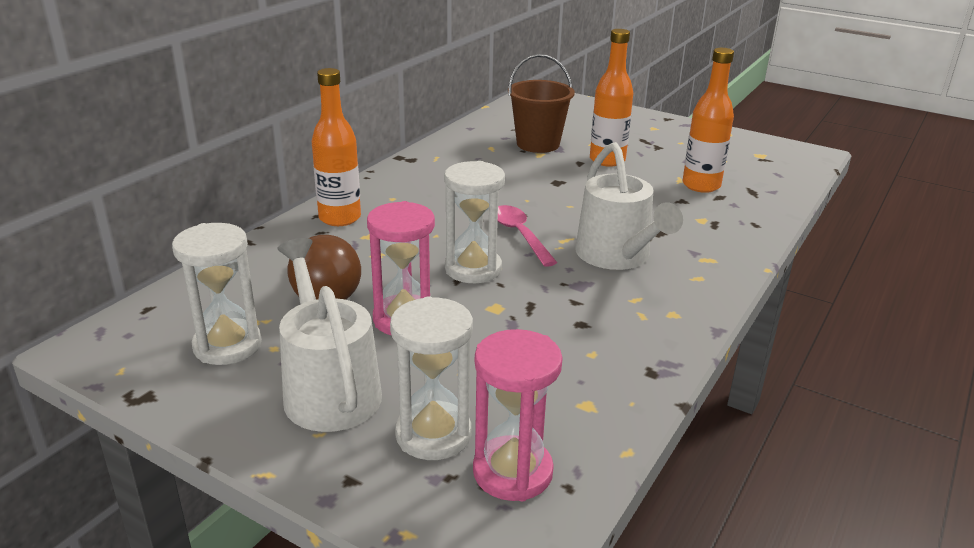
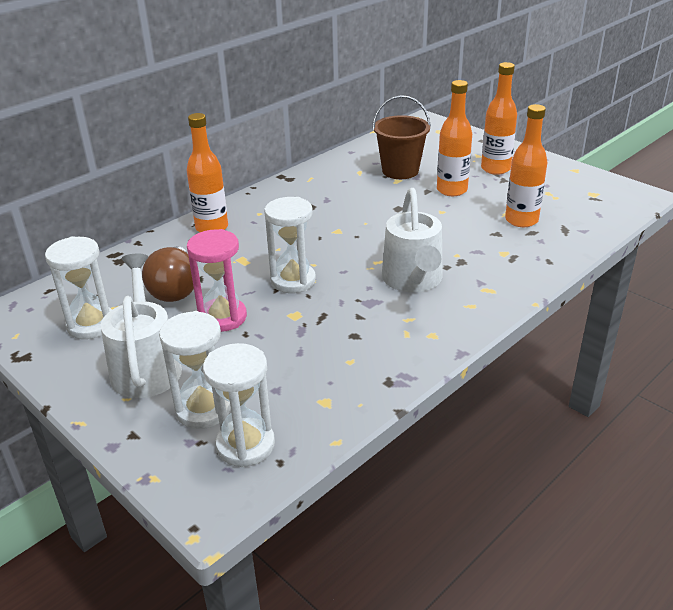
camera: 15 degrees right, 5 degrees up
pink hourglass [473,329,563,501] -> white hourglass [203,343,275,467]
pink spoon [498,205,557,267] -> none
none -> orange bottle [481,62,517,175]

